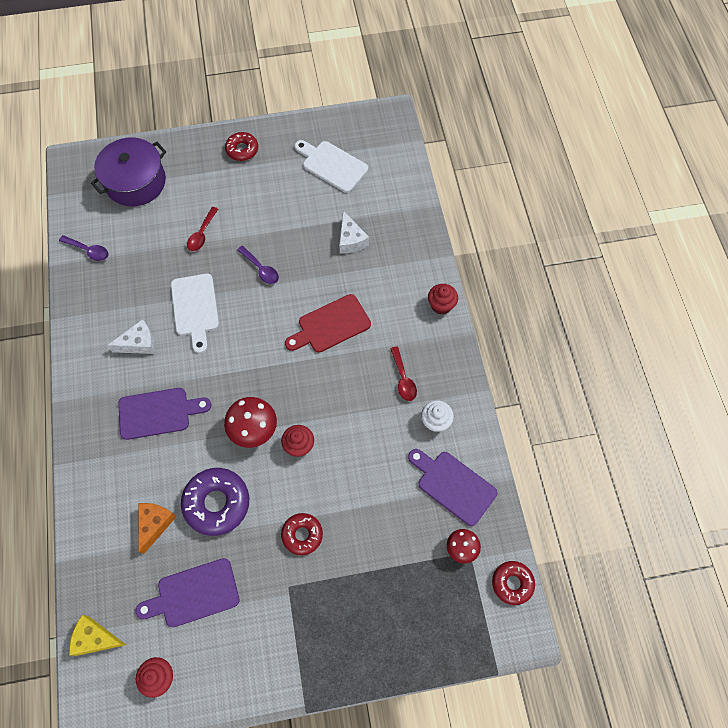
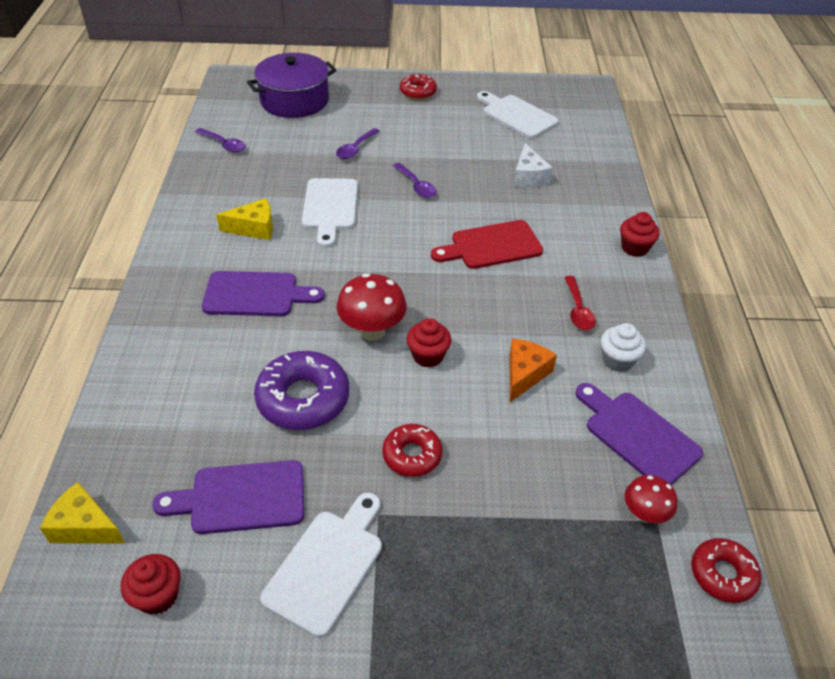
camera: 10 degrees right, 20 degrees down
white cheese [107,319,155,354] -> yellow cheese [216,198,273,240]
orange cheese [138,503,177,554] -> orange cheese moved to [510,339,557,402]
red spoon [187,207,218,251] -> purple spoon [336,128,380,159]
none -> white cutting board [260,493,382,638]

